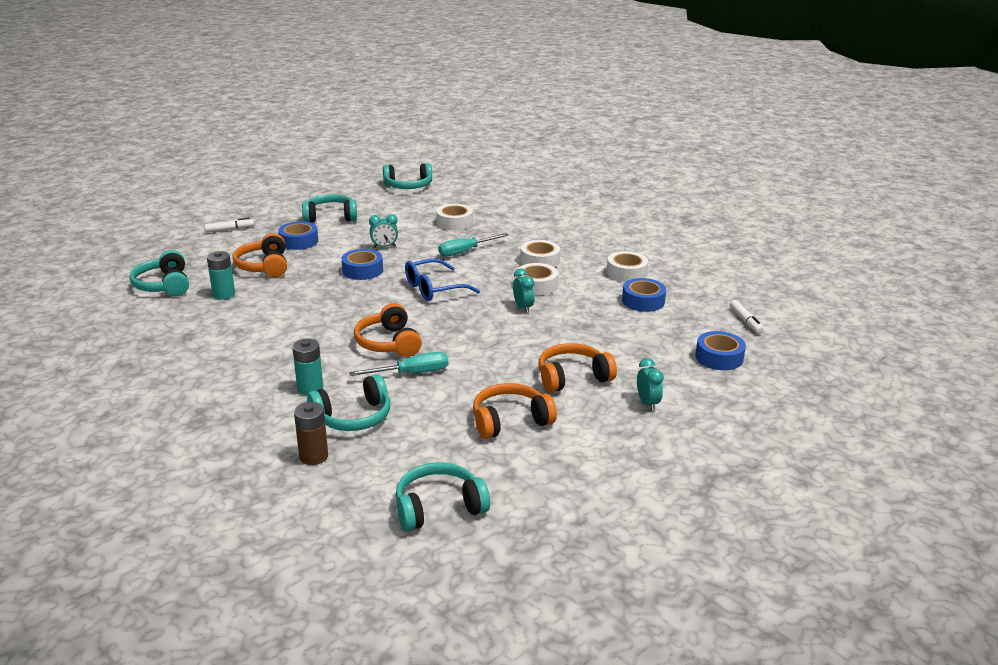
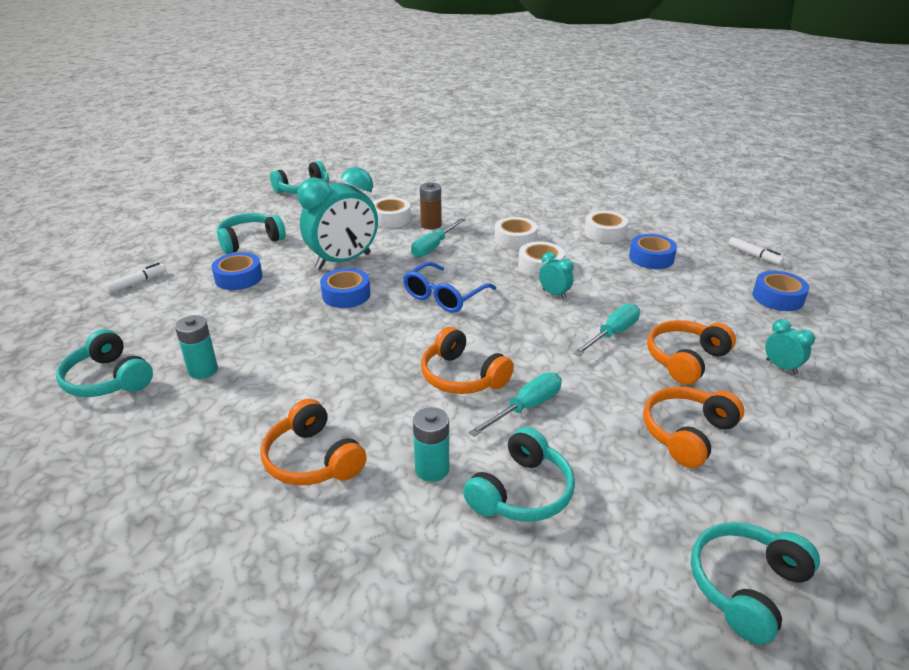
camera: 25 degrees left, 5 degrees up
orange headphones [233,233,287,277] -> orange headphones moved to [260,399,367,485]
brown battery [294,402,328,465] -> brown battery moved to [420,182,442,230]
turquoise clock [369,214,398,248] -> turquoise clock [297,167,378,270], size x2.32
none -> turquoise screwdriver [573,303,640,356]

